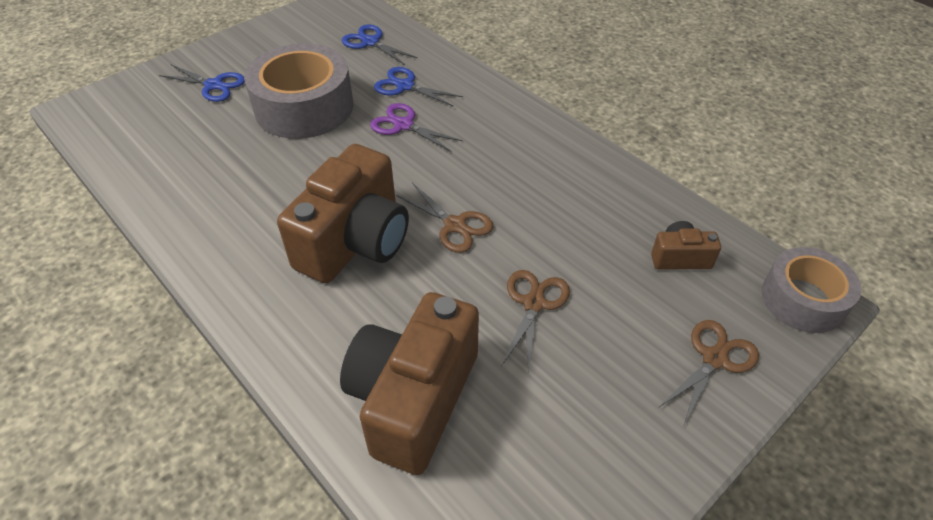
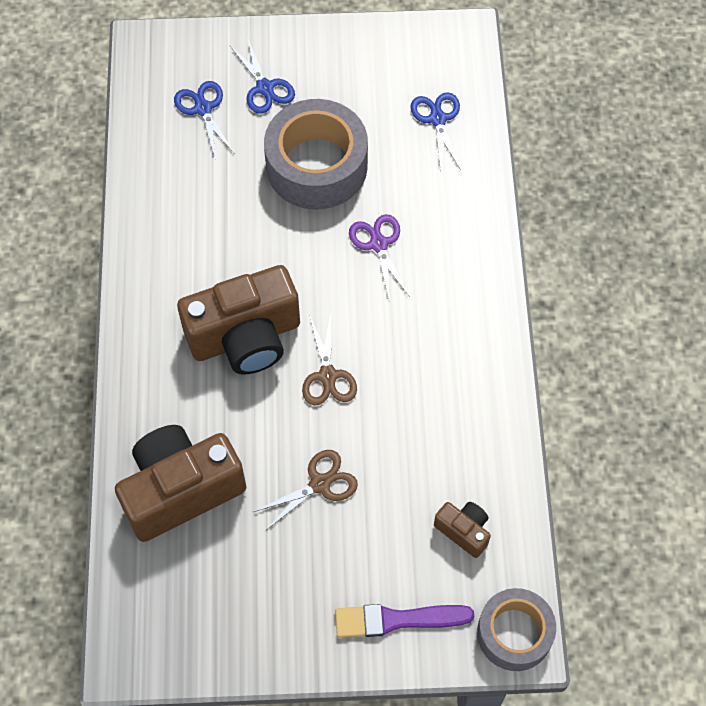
camera: 40 degrees right, 15 degrees up
blue scissors [374,67,463,107] -> blue scissors moved to [174,81,235,157]
brown scissors [658,320,759,425] -> purple brush [335,604,474,638]

